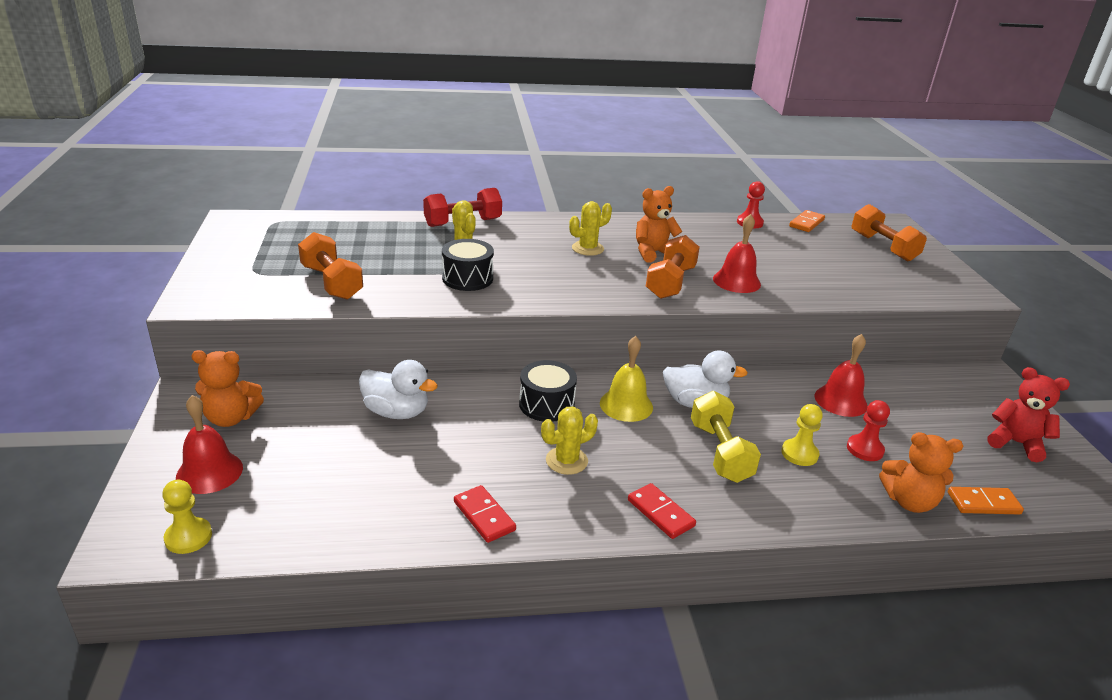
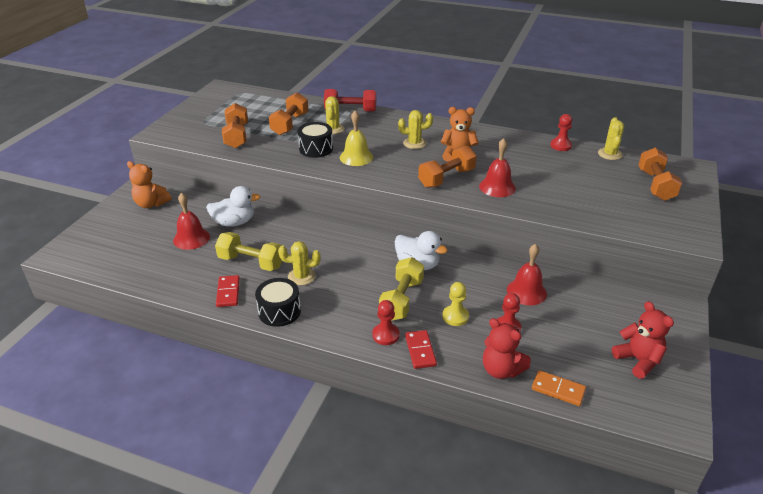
camera: 30 degrees right, 5 degrees up
yellow pawn [162,480,212,554] -> none
red bell [176,395,243,494] -> red bell moved to [173,193,210,250]
white duck [359,360,438,419] -> white duck turned 60 degrees counterclockwise [206,186,261,227]
black drum [519,360,577,422] -> black drum moved to [255,278,301,327]
yellow bell [600,336,653,422] -> yellow bell moved to [340,110,373,166]
red domino [628,483,696,539] -> red domino moved to [405,330,437,369]
orange domino [789,210,825,232] -> yellow cactus [598,117,624,160]
orange teddy bear [879,432,963,513] -> red teddy bear [483,318,531,379]
none -> yellow dumbbell [215,232,282,271]
none -> orange dumbbell [269,92,308,135]
none -> red pawn [372,300,400,345]

